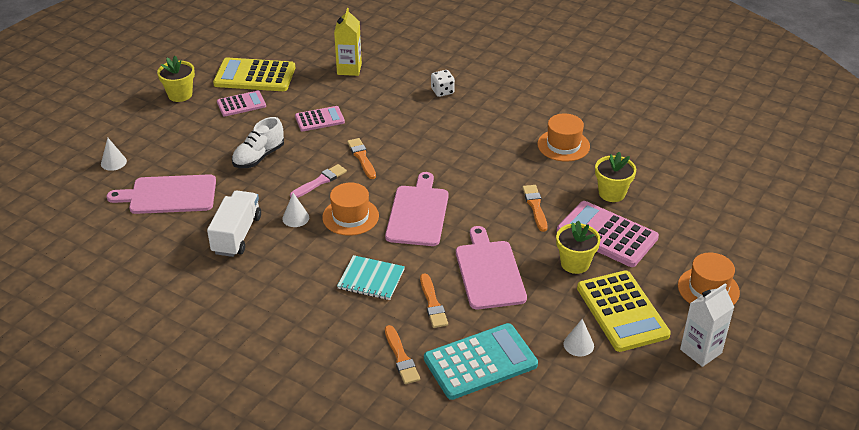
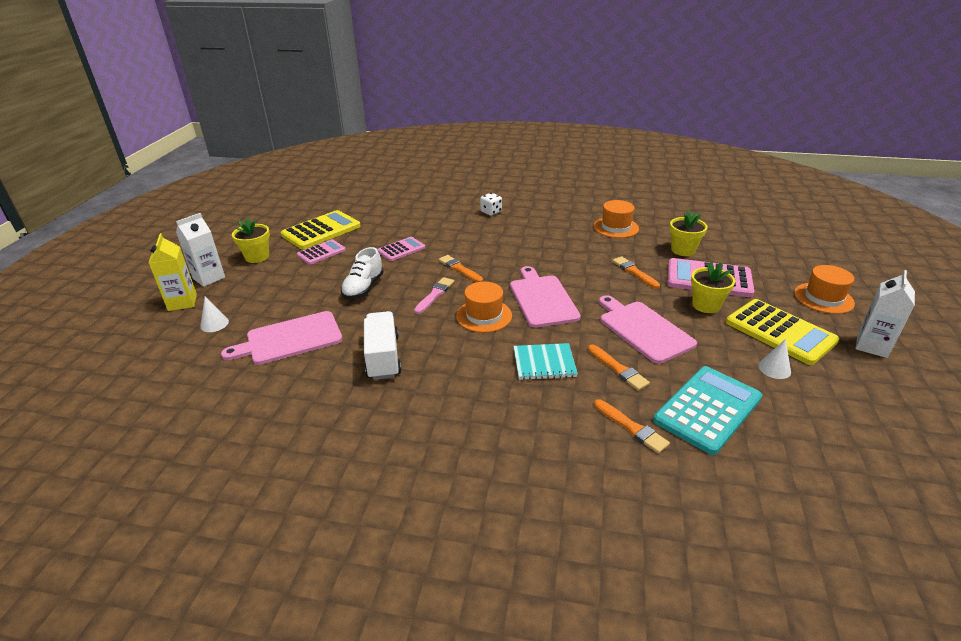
camera: 20 degrees left, 5 degrees down
yellow calculator [213,57,295,91] -> yellow calculator turned 150 degrees clockwise [281,210,361,249]
white cone [282,193,309,227] -> none
yellow carton [334,8,362,76] -> yellow carton moved to [148,233,197,311]
none -> white carton [176,213,225,287]

